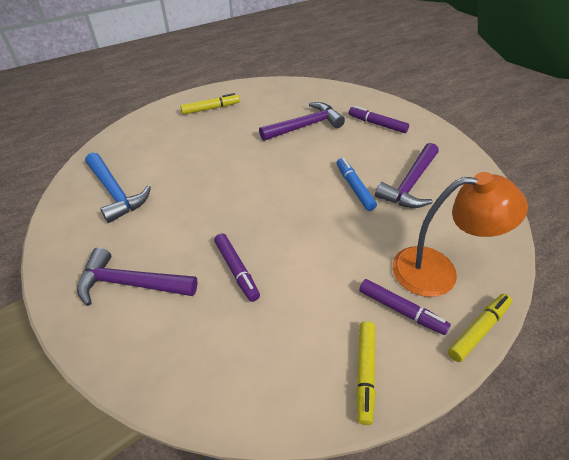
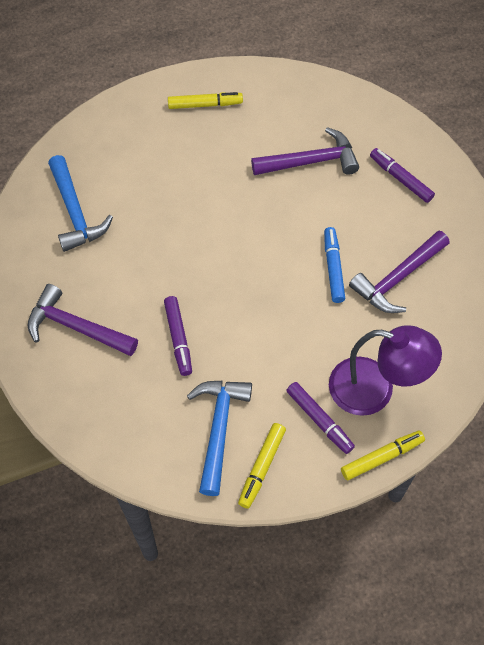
camera: 15 degrees right, 15 degrees up
orange lamp [392,172,528,297] -> purple lamp [329,325,442,416]
none -> blue hammer [187,381,252,496]

